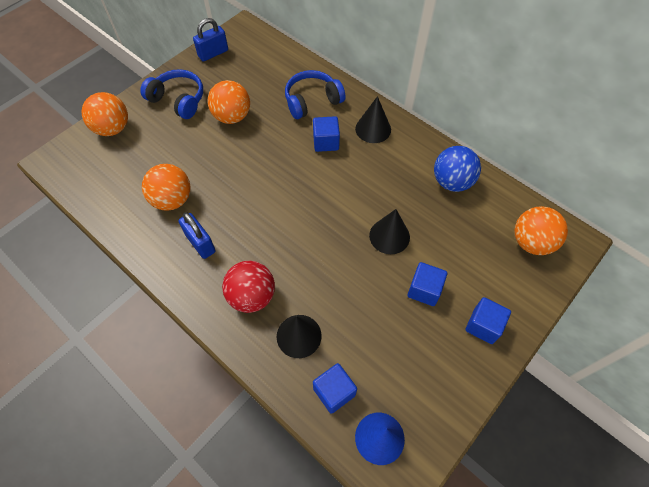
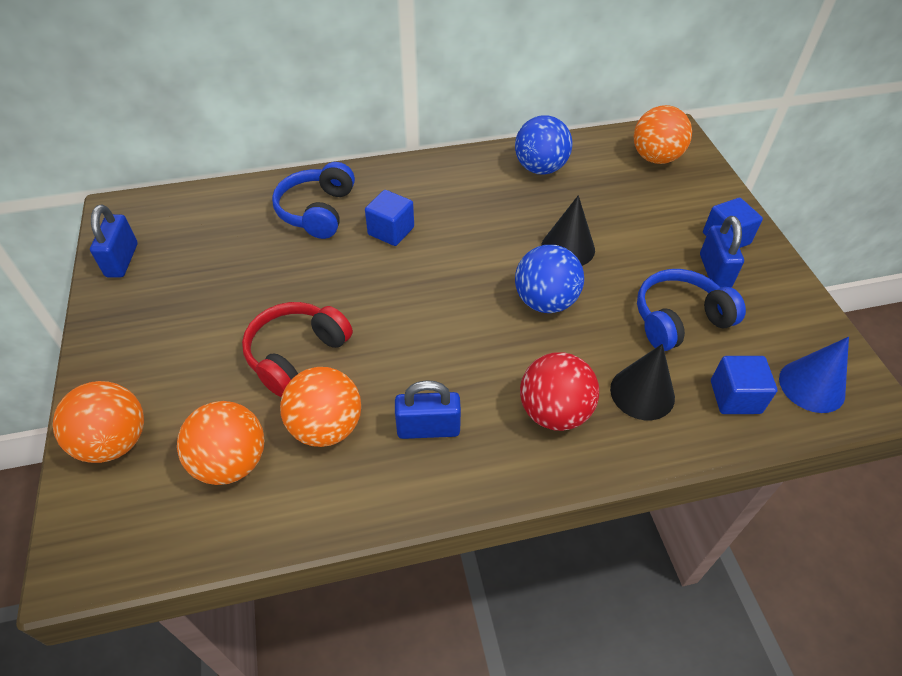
camera: 55 degrees left, 10 degrees down
blue headphones [140,69,203,119] -> blue headphones moved to [637,269,746,351]
orange ball [208,80,250,124] -> orange ball moved to [177,401,265,485]
black cone [355,96,391,143] -> none
blue cube [408,262,447,306] -> none
none -> red headphones [242,302,353,397]
none -> blue ball [515,245,584,313]
none -> blue padlock [700,216,744,288]

